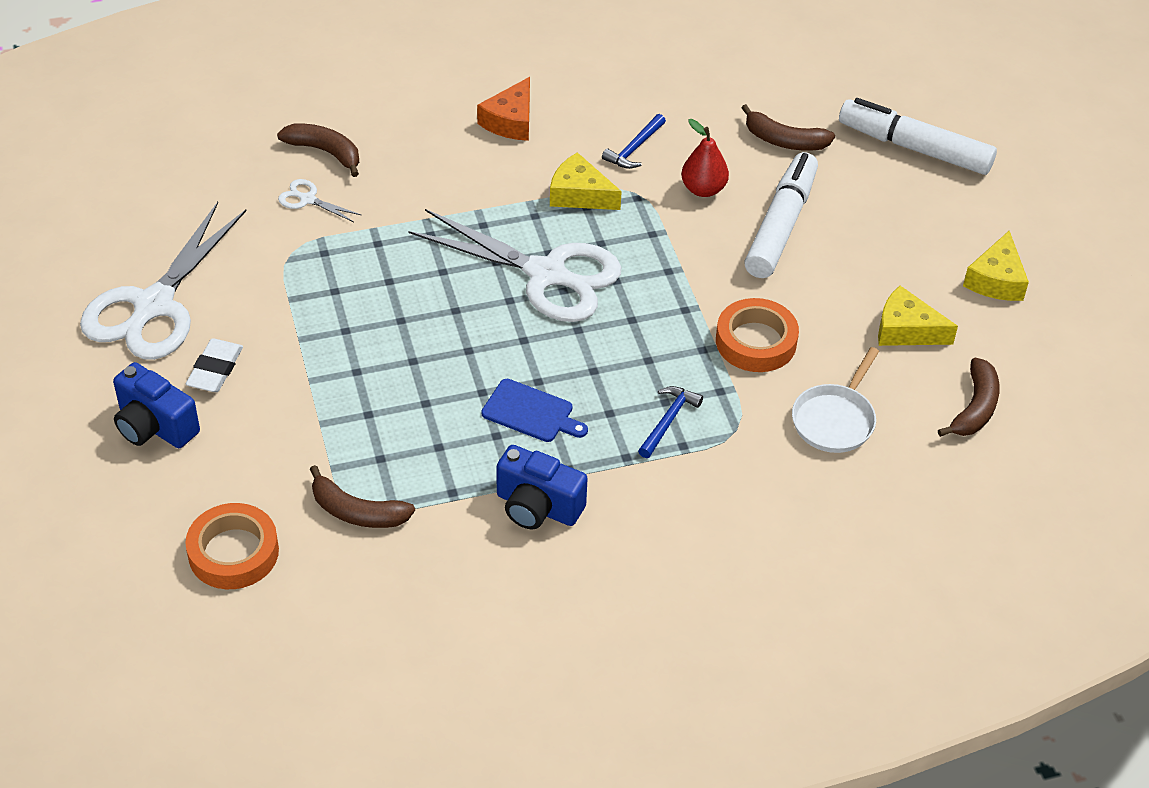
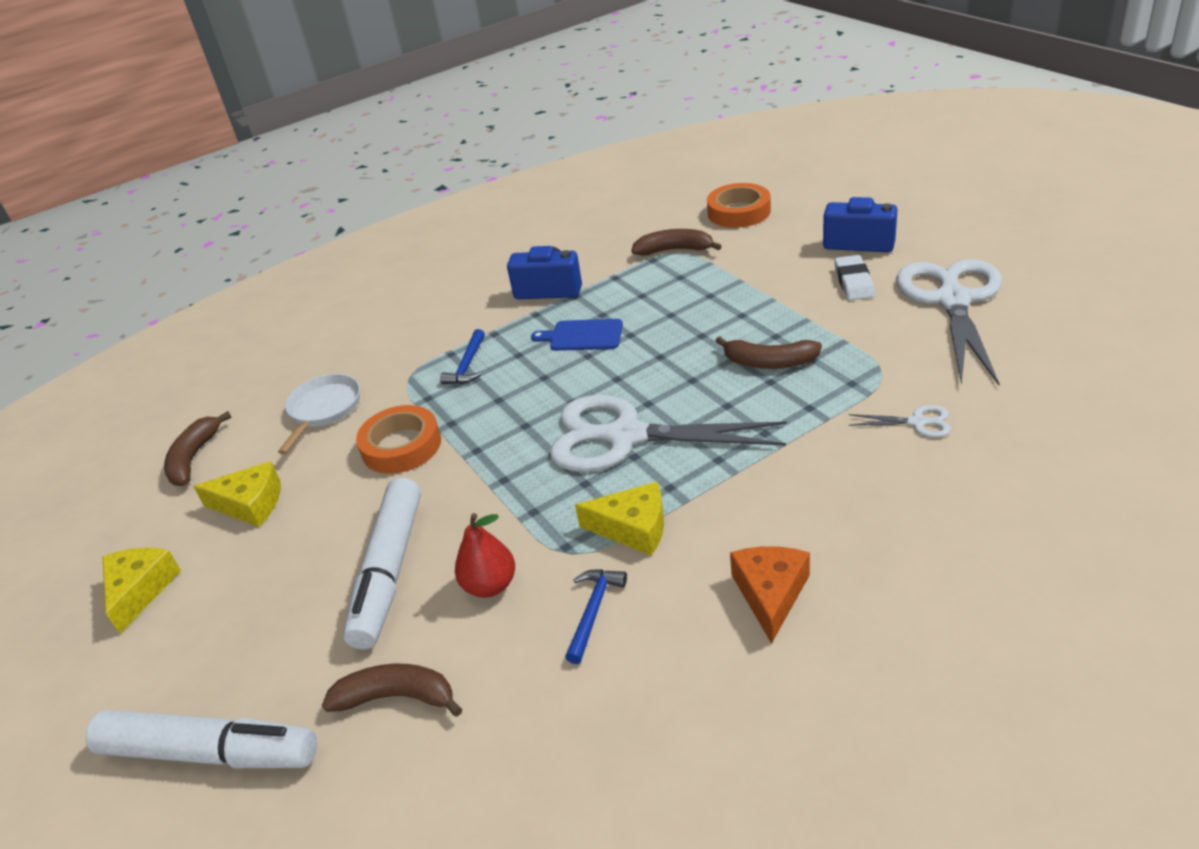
camera: 170 degrees right, 10 degrees down
brown banana [277,123,359,177] -> brown banana moved to [716,336,822,369]

